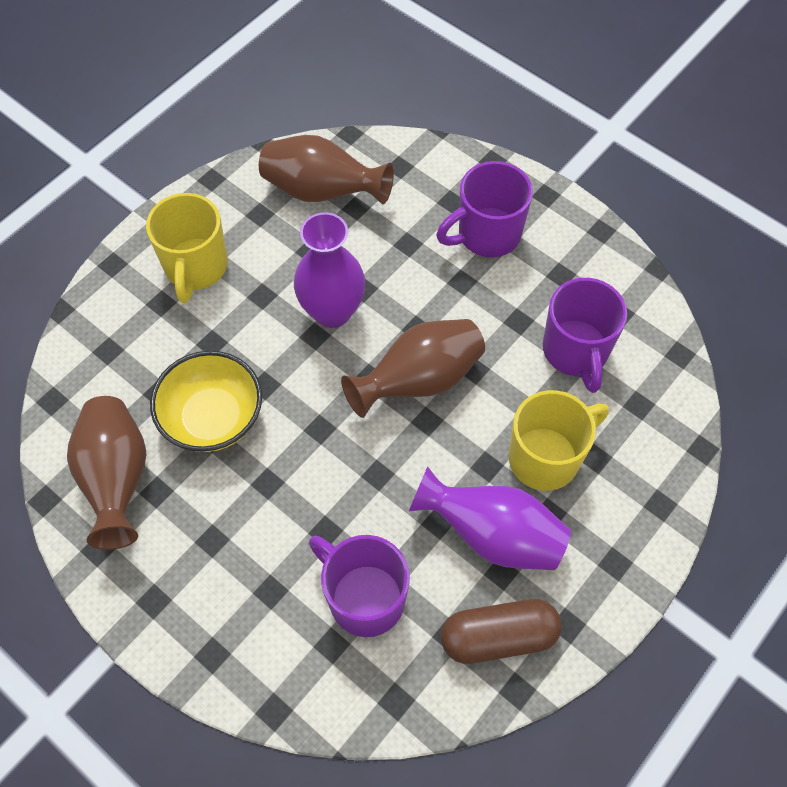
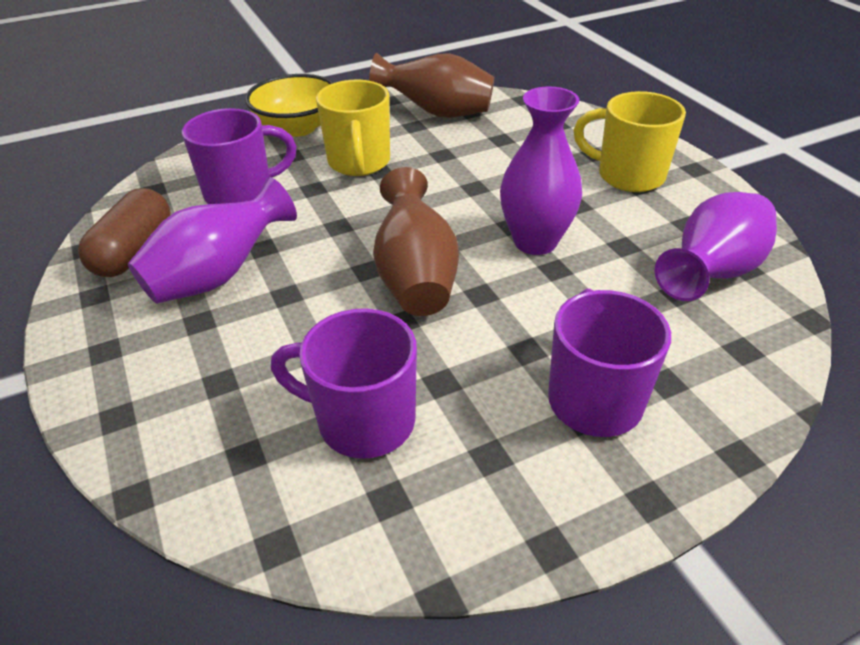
camera: 115 degrees right, 20 degrees down
yellow bowl [150,351,262,452] -> yellow bowl moved to [245,74,334,137]
brown vase [259,135,394,204] -> purple vase [655,192,777,301]
yellow mug [509,390,609,491] -> yellow mug moved to [316,80,390,176]

